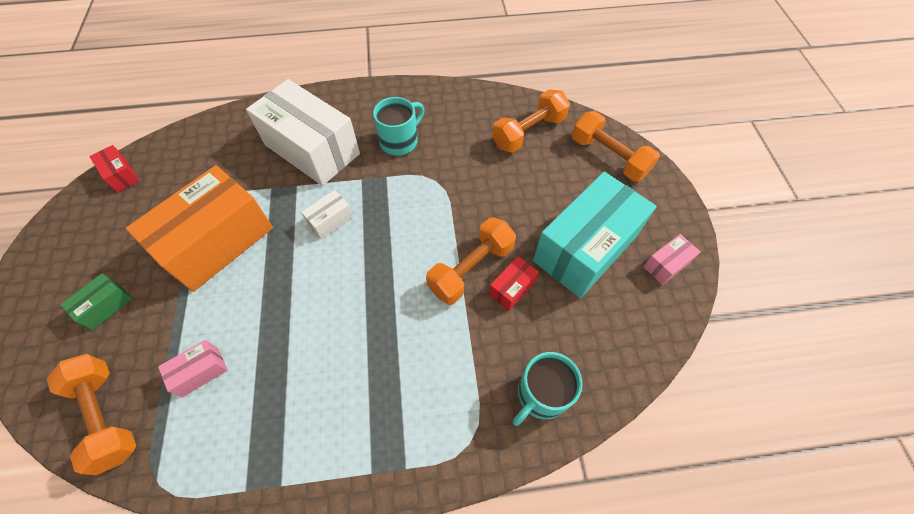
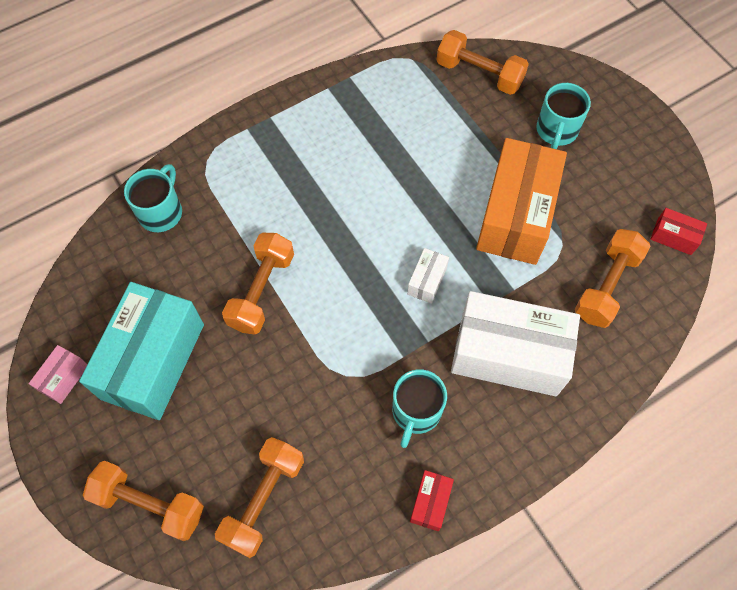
camera: 155 degrees right, 5 degrees up
green box [60,273,132,330] -> turquoise mug [536,83,591,149]
pink box [158,340,228,397] -> none
red box [489,256,539,311] -> red box moved to [410,470,454,531]
none -> orange dumbbell [575,229,651,328]

